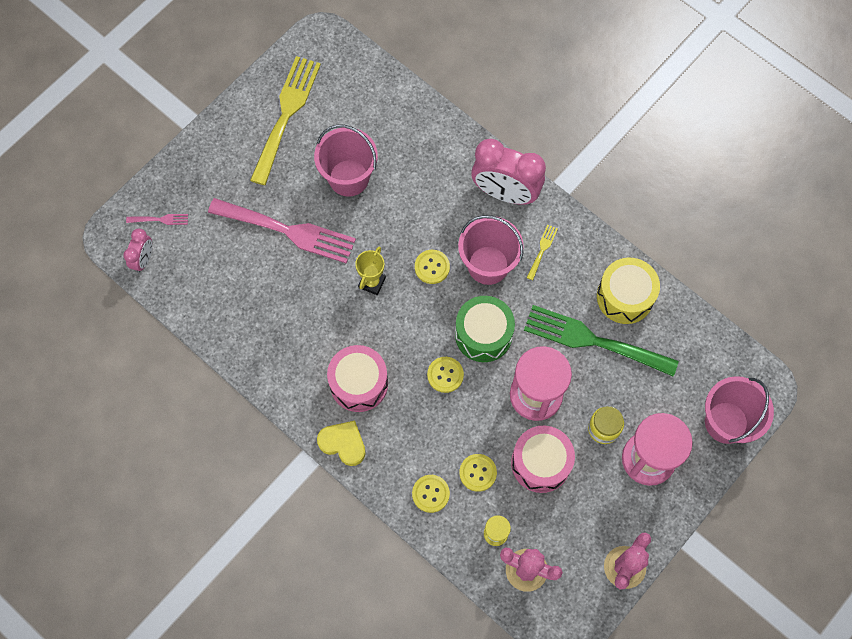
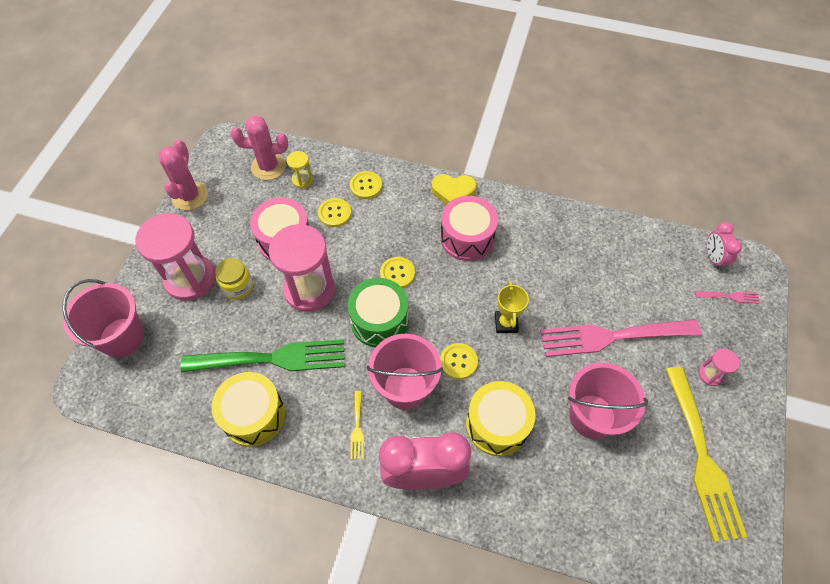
camera: 155 degrees right, 10 degrees down
pink fork [126,214,188,225] -> pink fork turned 150 degrees counterclockwise [695,291,760,304]
none -> yellow drum [466,381,536,456]
none -> pink hourglass [698,349,740,386]

